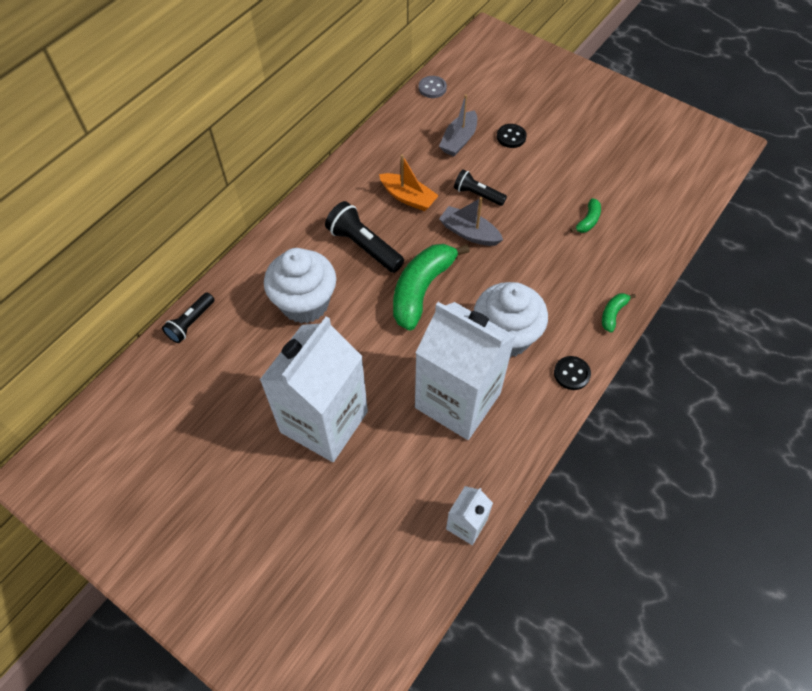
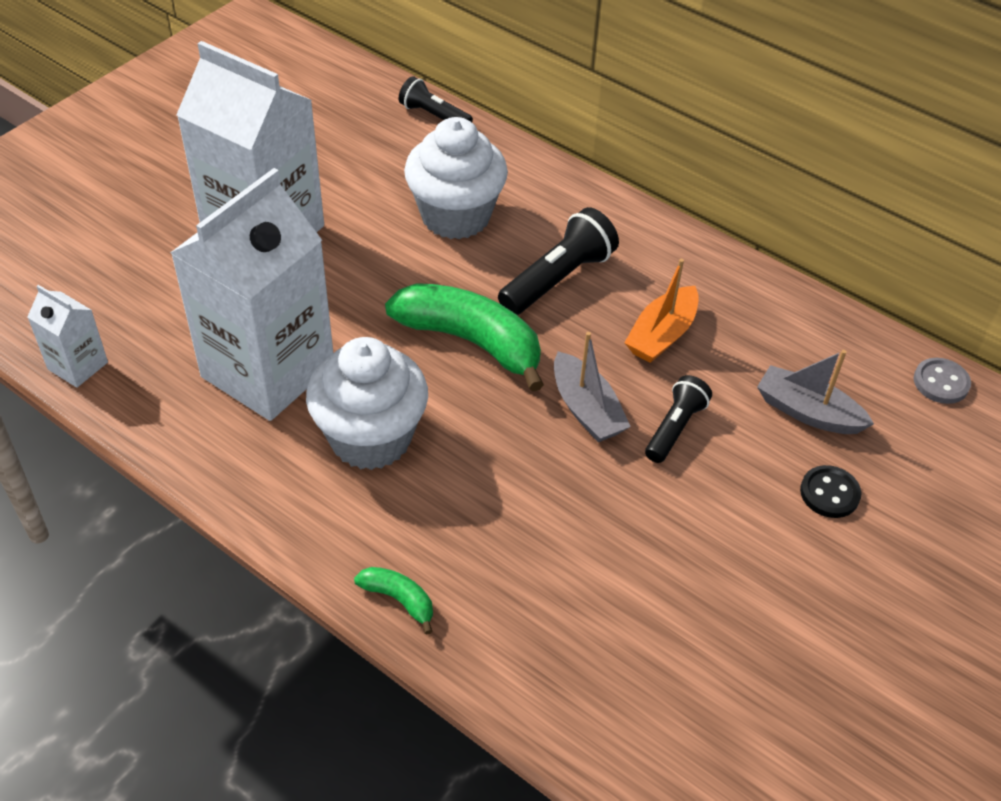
camera: 90 degrees right, 10 degrees down
grey boat [439,197,503,246] -> grey boat turned 120 degrees clockwise [554,332,631,442]
black button [554,356,591,390] -> none
green banana [570,198,601,233] -> none

